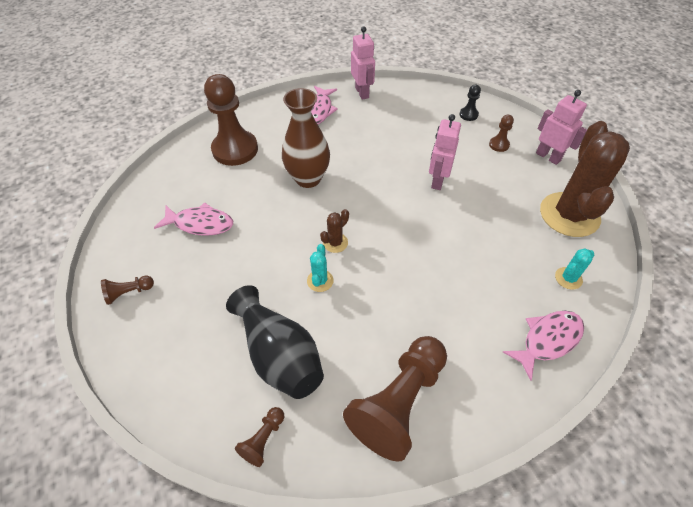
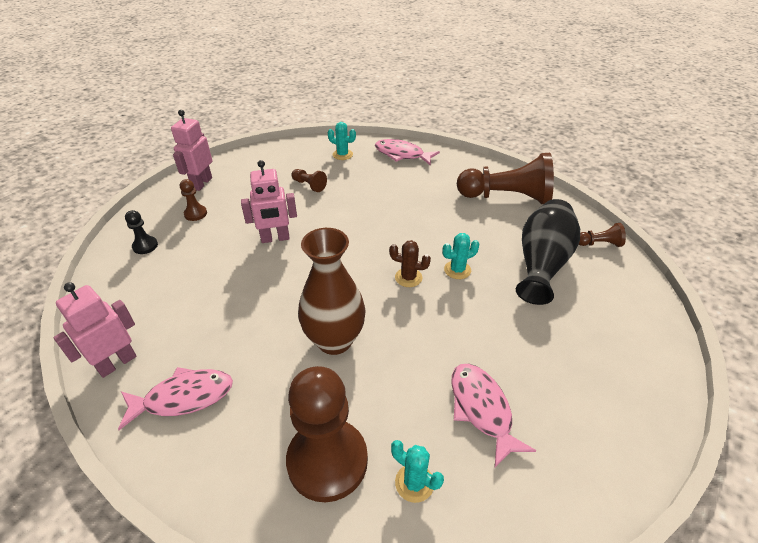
camera: 120 degrees left, 10 degrees down
brown pawn [101,276,154,305] -> brown pawn moved to [291,169,327,192]
brown cactus [540,121,630,237] -> none
none -> turquoise cactus [391,440,444,503]

